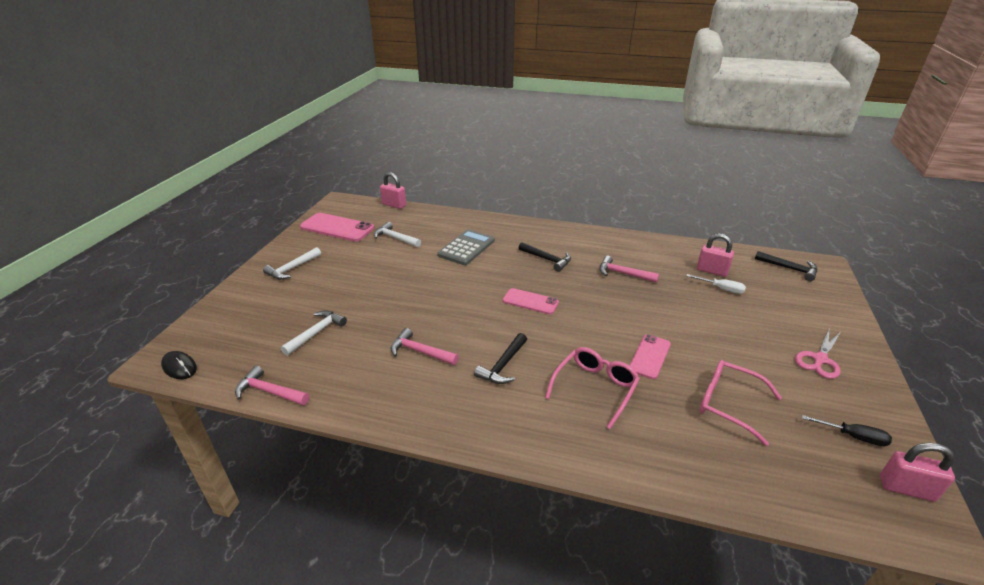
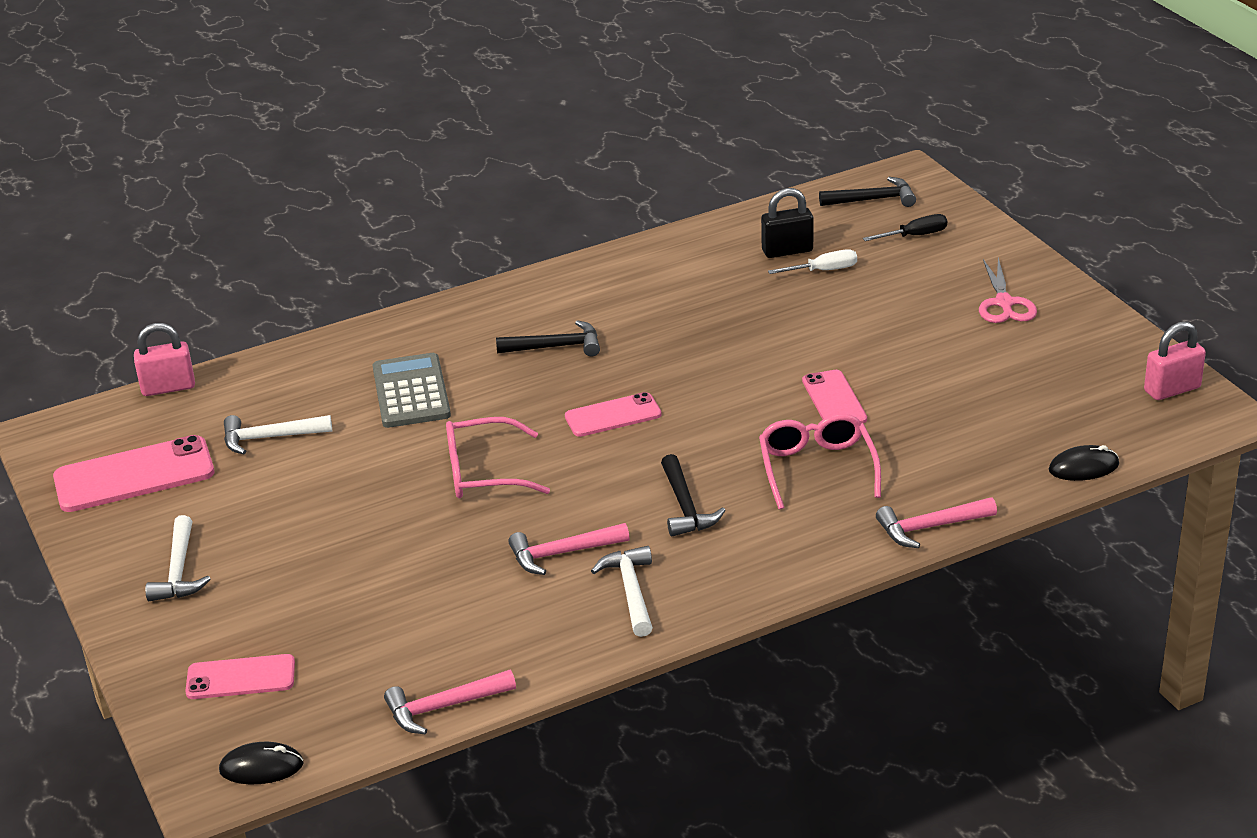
camera: 40 degrees left, 0 degrees up
white hammer [281,310,347,355] -> white hammer moved to [591,546,653,637]
pink hammer [600,256,659,283] -> pink hammer moved to [876,497,997,548]
pink padlock [697,233,734,277] -> black padlock [761,188,813,258]
pink glasses [699,360,782,446] -> pink glasses moved to [446,417,550,498]
black screwdriver [802,415,892,446] -> black screwdriver moved to [863,214,947,241]
none -> pink phone [185,654,295,699]
none -> black mouse [1049,445,1119,481]

